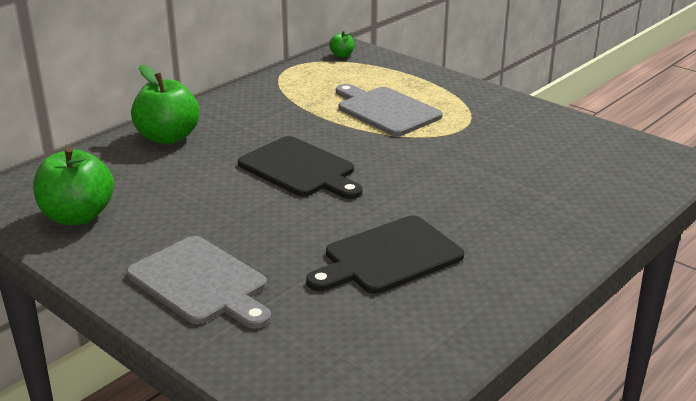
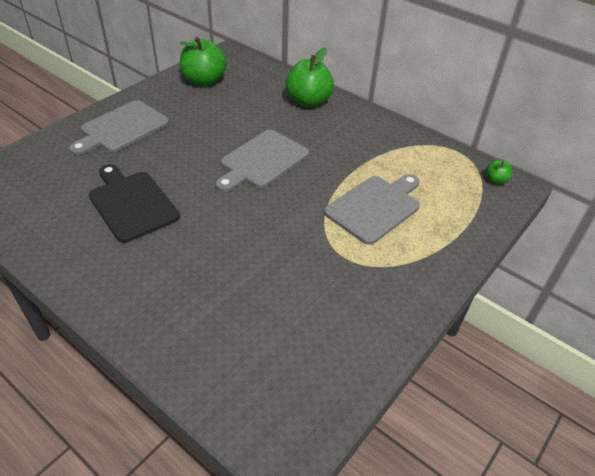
camera: 85 degrees right, 15 degrees up
black cutting board [238,136,363,199] -> grey cutting board [216,130,309,192]

